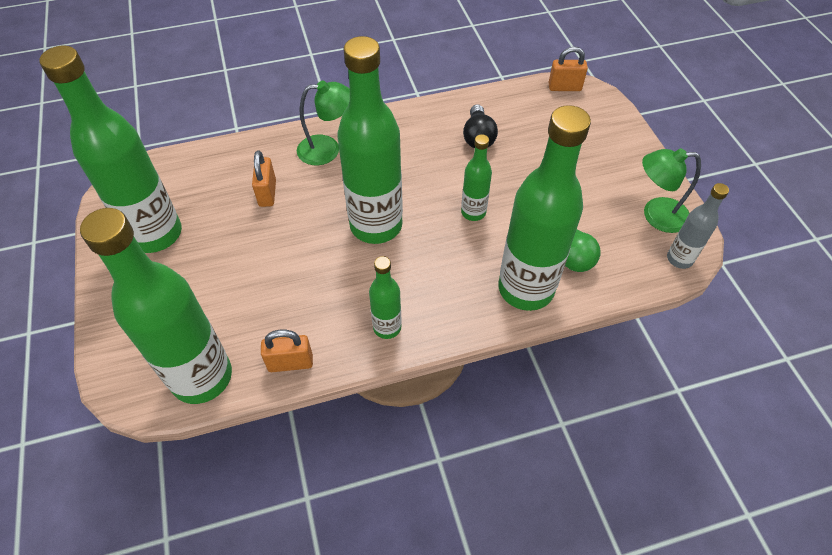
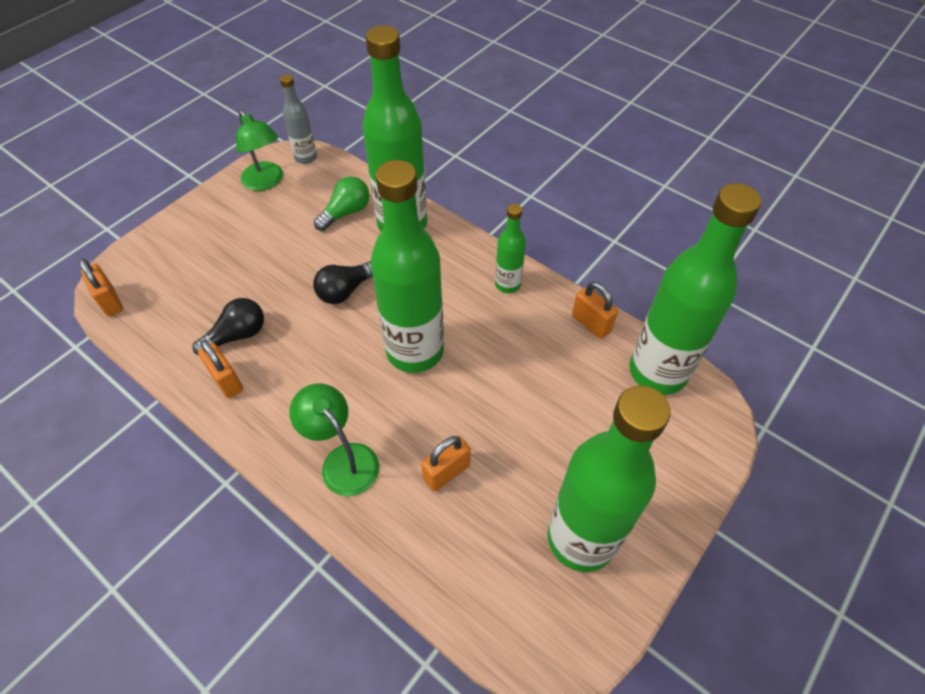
camera: 125 degrees left, 0 degrees up
green bottle [461,134,492,221] -> black light bulb [313,261,373,304]
none -> orange padlock [198,340,243,398]

